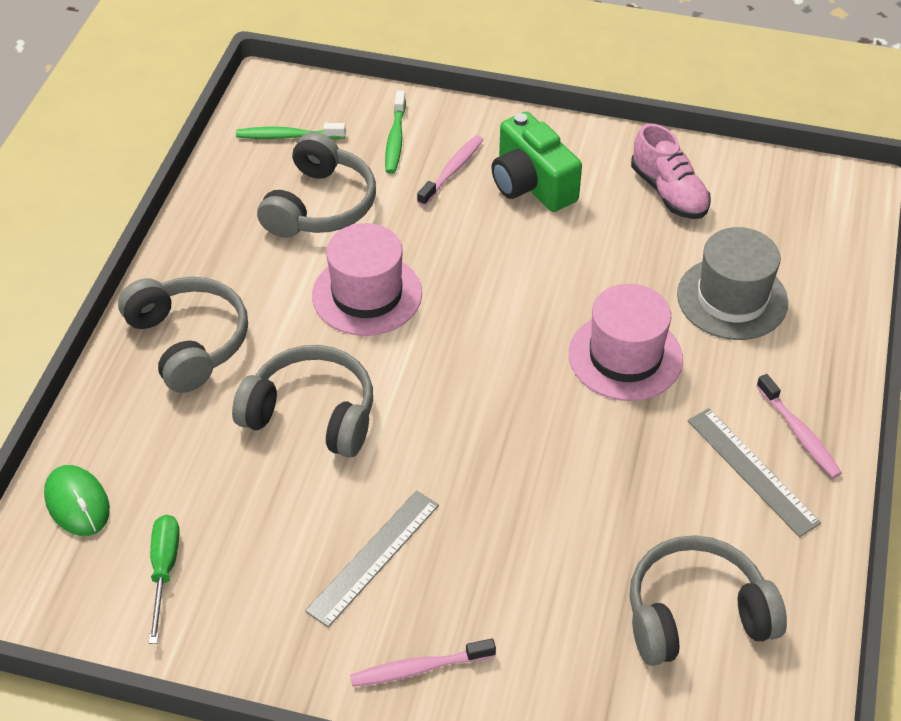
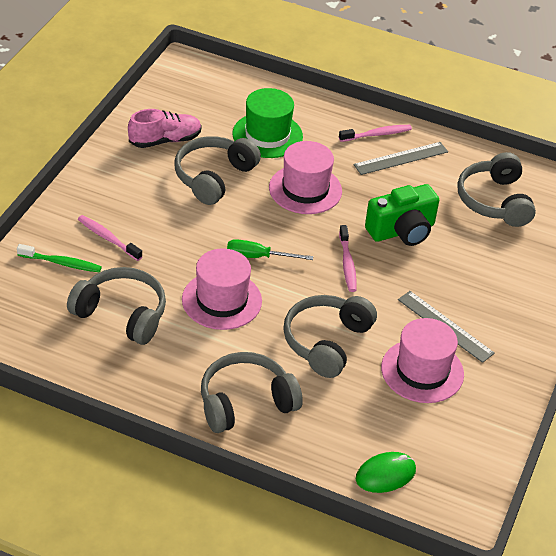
camera: 85 degrees left, 5 degrees down
green screwdriver [149,515,180,644] -> green screwdriver moved to [227,239,313,260]
green toothbrush [236,123,346,139] -> none
pink toothbrush [350,639,496,687] -> pink toothbrush moved to [339,225,357,292]
green camera [491,112,582,212] -> green camera moved to [365,184,439,246]
grey hat [677,227,788,340] -> green hat [232,88,303,158]
none -> grey headphones [174,136,261,205]
none -> pink hat [381,318,464,403]

